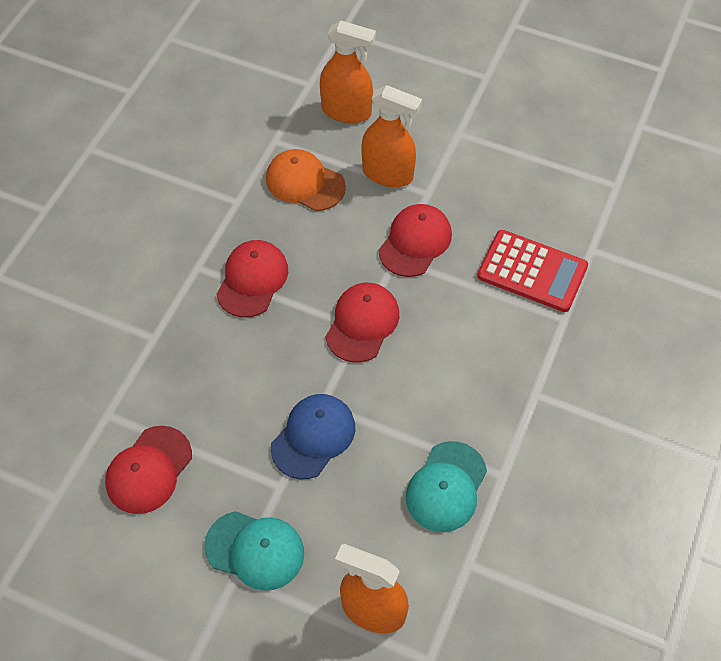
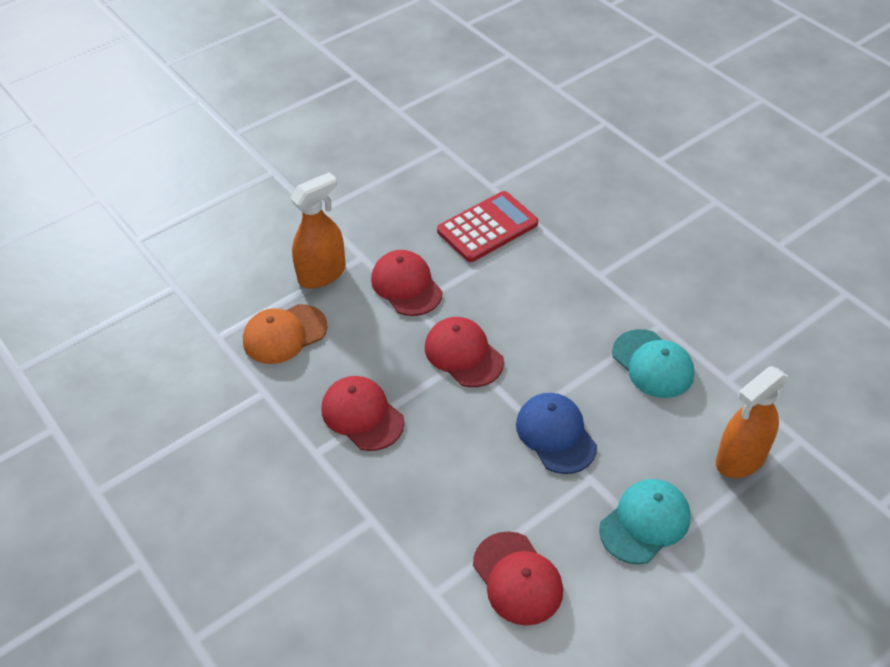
camera: 60 degrees left, 10 degrees down
orange spray bottle [320,20,376,123] -> none

